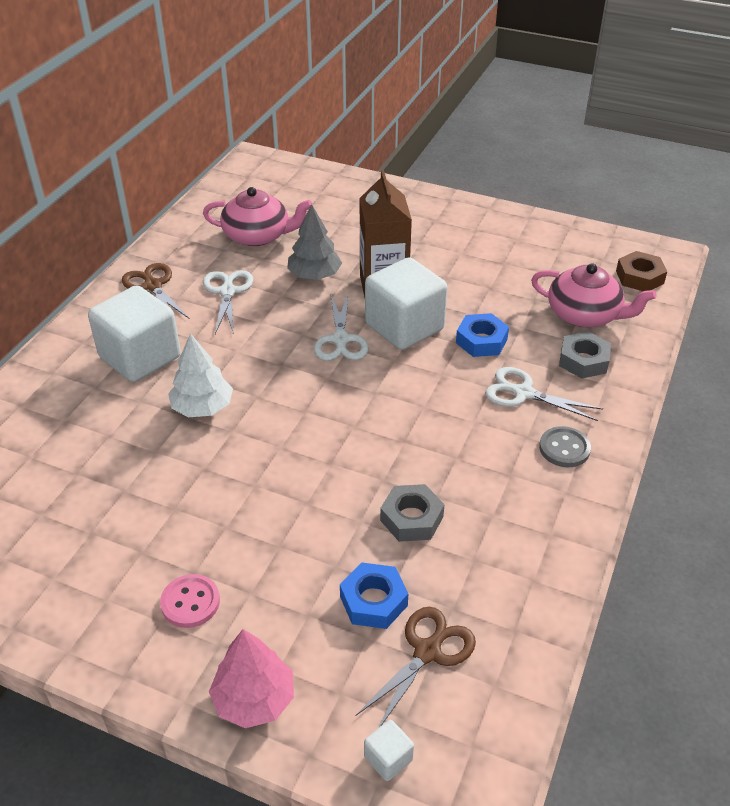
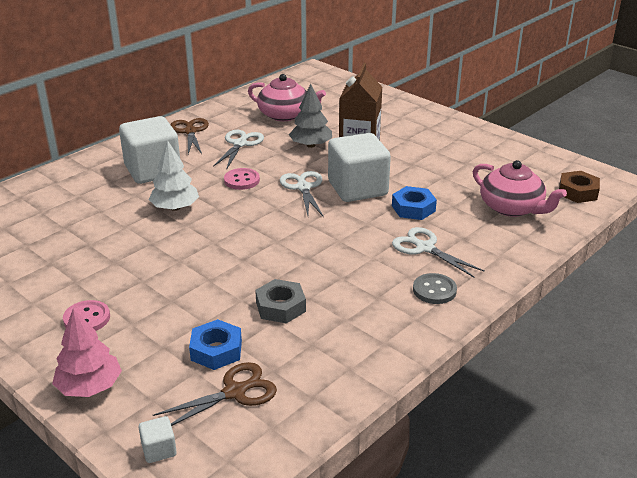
camera: 20 degrees right, 10 degrees down
white scissors [314,294,368,361] -> white scissors turned 150 degrees clockwise [280,171,324,217]
grey nut [559,331,611,379] -> none
none -> pink button [224,168,260,190]

